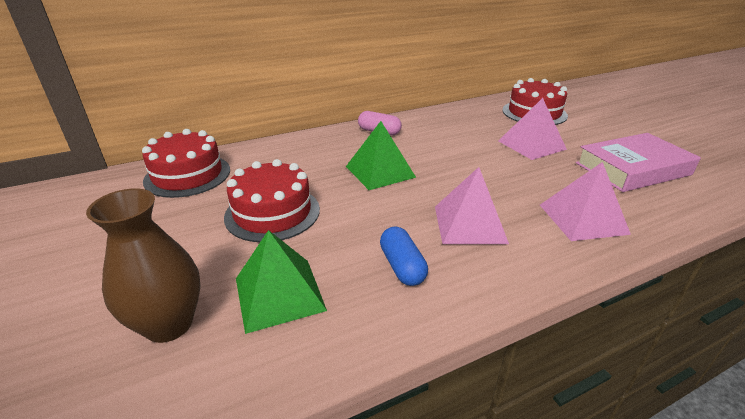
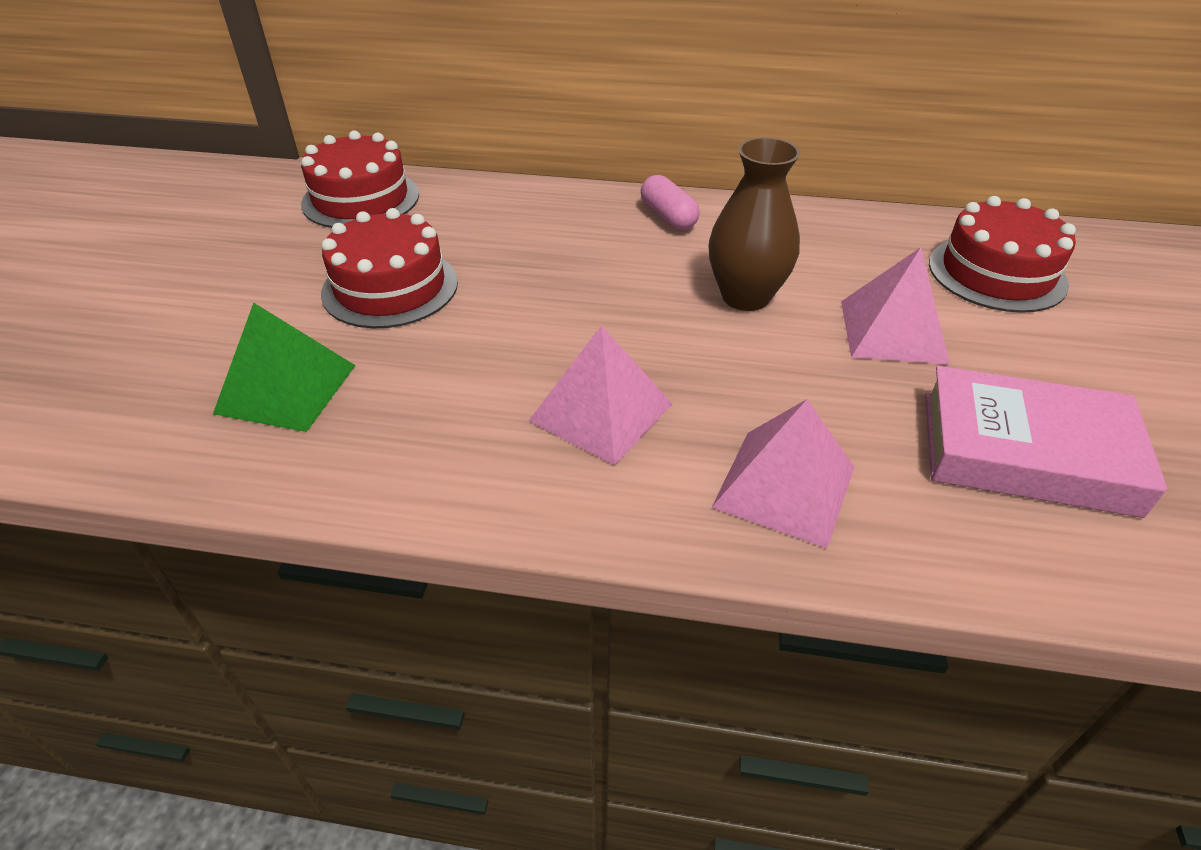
camera: 35 degrees right, 10 degrees up
brown vase [86,189,200,343] -> brown vase moved to [709,137,800,311]
green pyramid [346,121,416,190] -> none
blue capsule [380,226,428,286] -> none

